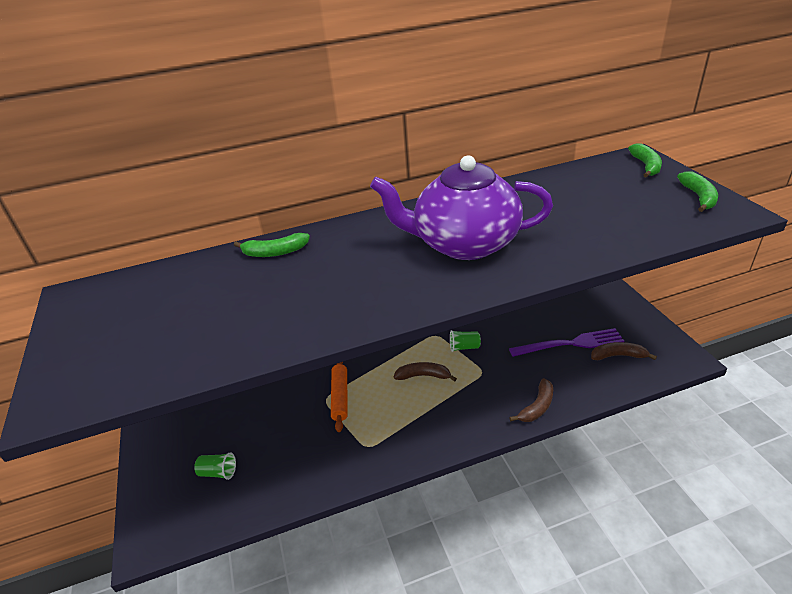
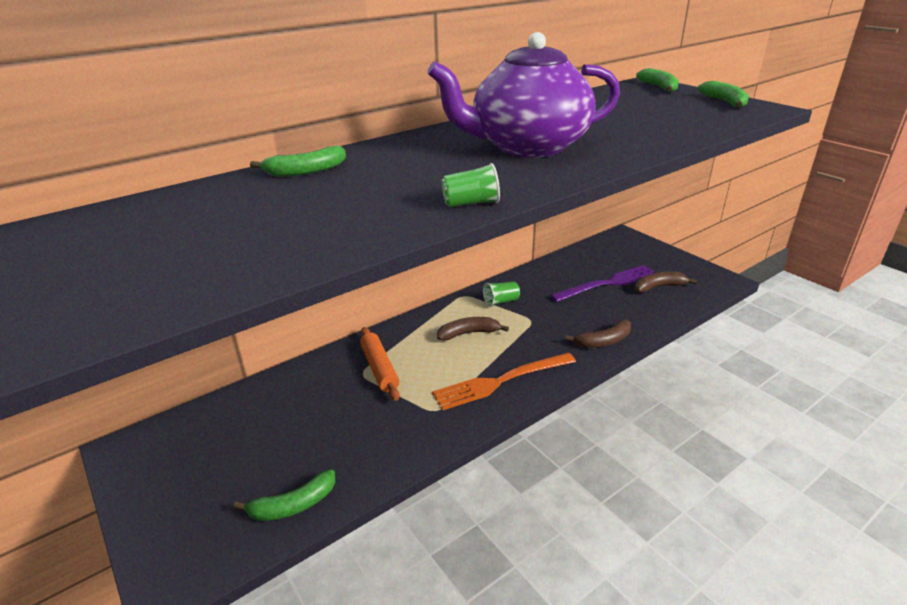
camera: 20 degrees left, 5 degrees down
green cup [194,452,236,480] -> green cup moved to [442,163,500,207]
brown banana [509,378,553,422] -> brown banana turned 45 degrees clockwise [565,320,631,348]
none -> green banana [233,469,335,521]
none -> orange fork [432,353,576,410]

